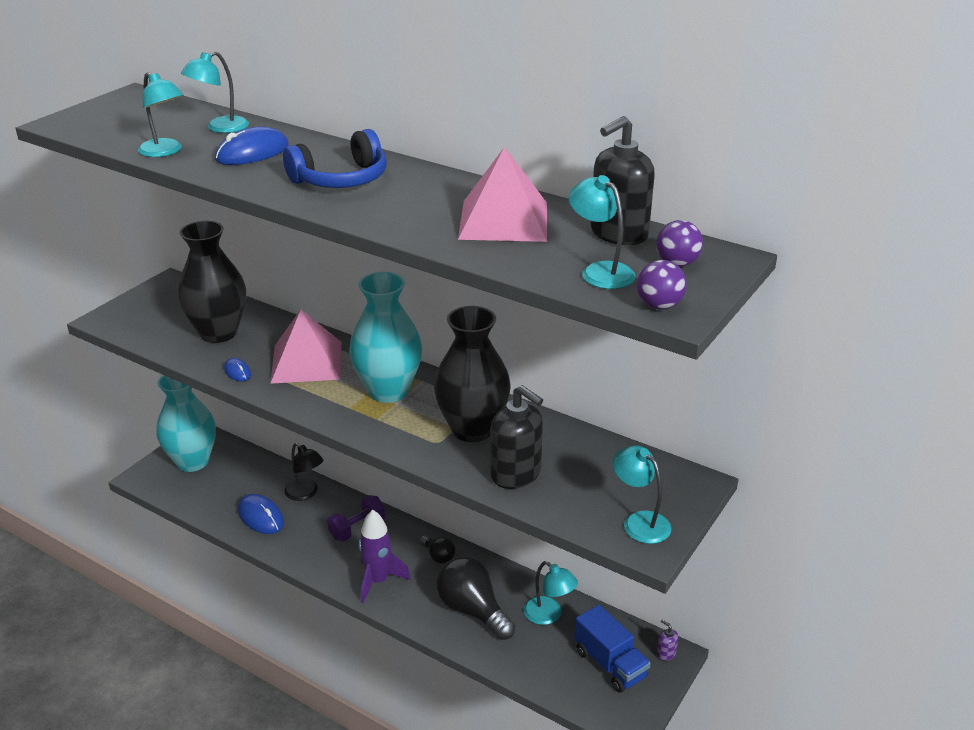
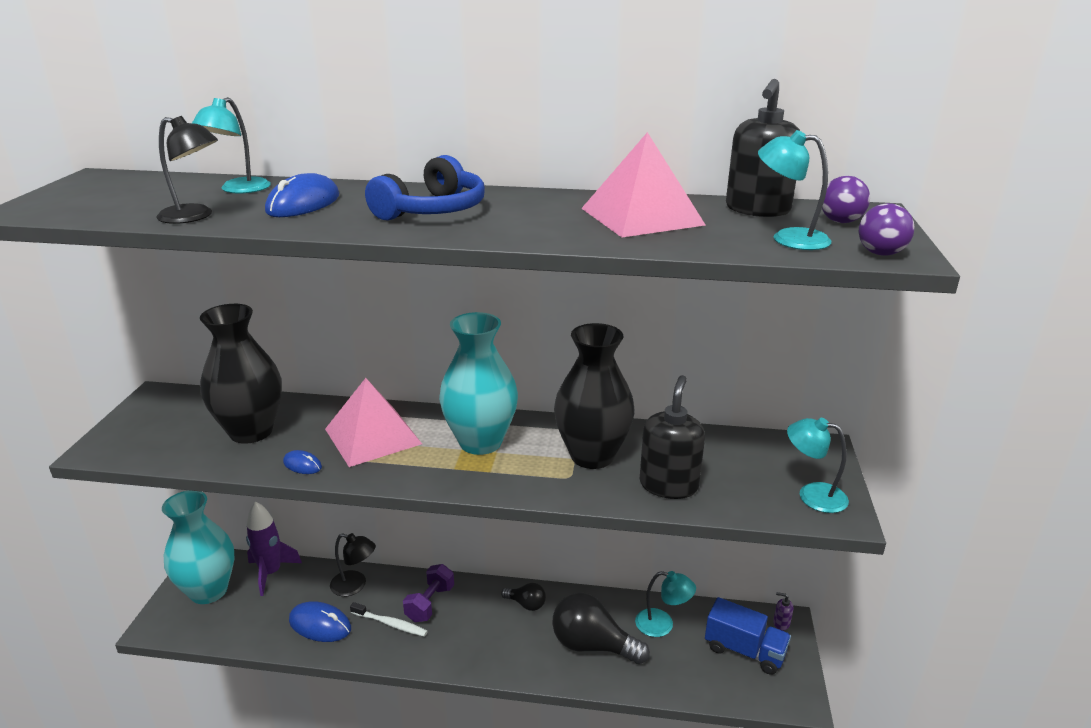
camera: 25 degrees left, 5 degrees down
turquoise lamp [138,72,183,157] -> black lamp [156,116,218,224]
purple rocket [359,510,411,603] -> purple rocket moved to [246,502,302,596]
black soap dispenser [490,385,543,489] -> black soap dispenser turned 90 degrees counterclockwise [640,375,705,499]
none -> white toothbrush [350,602,428,637]

